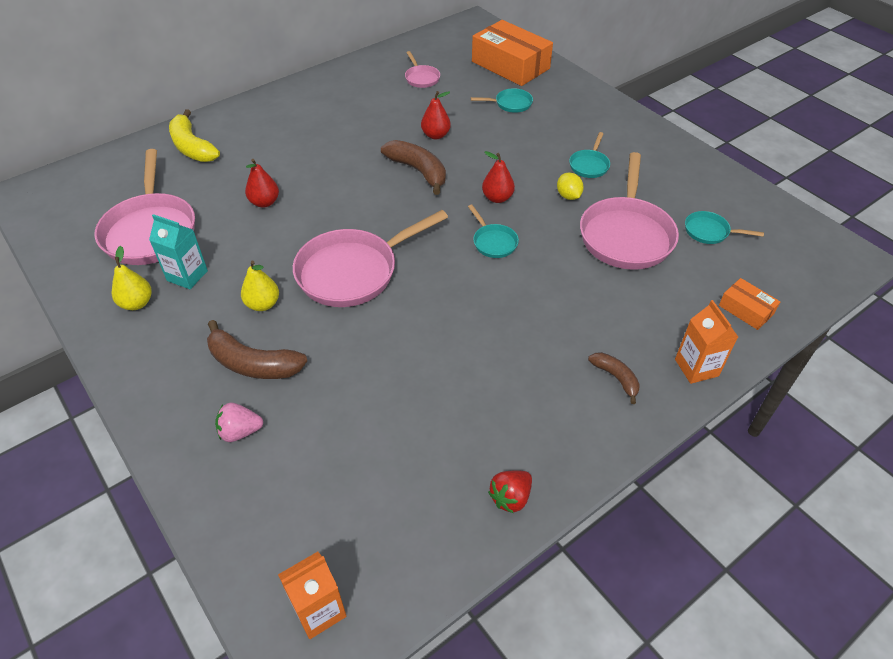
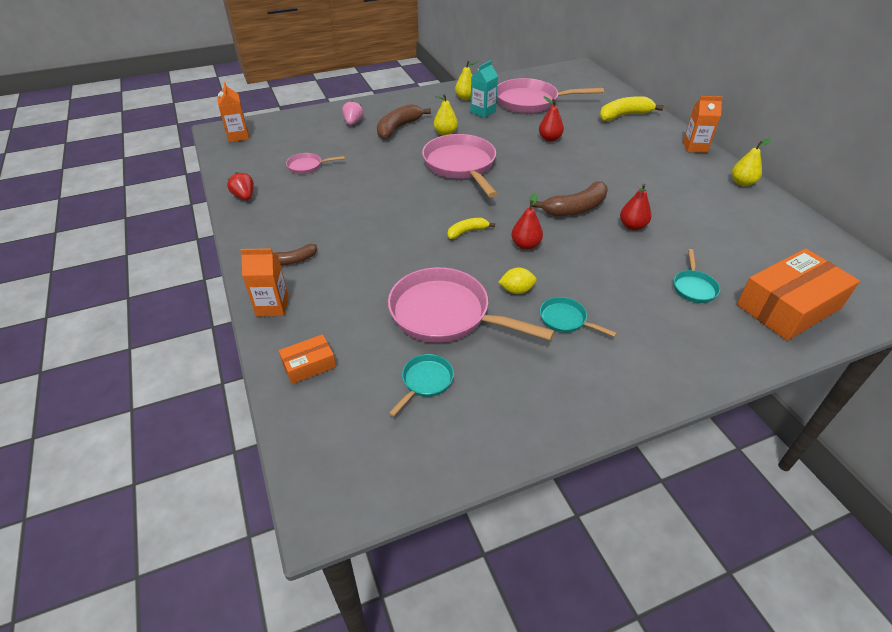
camera: 105 degrees right, 5 degrees down
pink pan [405,51,440,88] -> pink pan moved to [286,153,345,174]
turquoise pan [468,205,519,258] -> yellow banana [447,218,495,239]
none -> orange carton [683,96,723,153]
none -> yellow pear [732,138,771,186]

